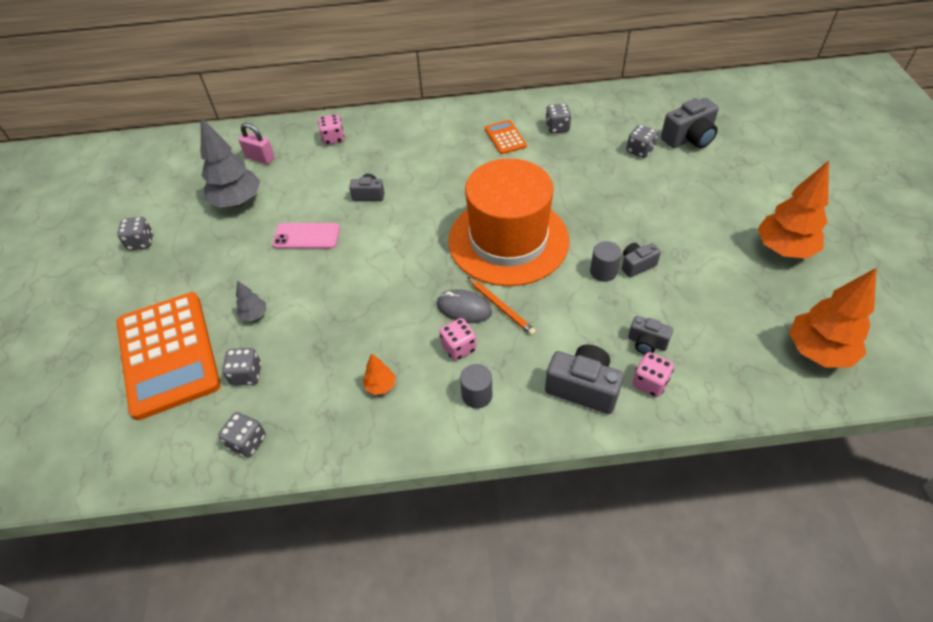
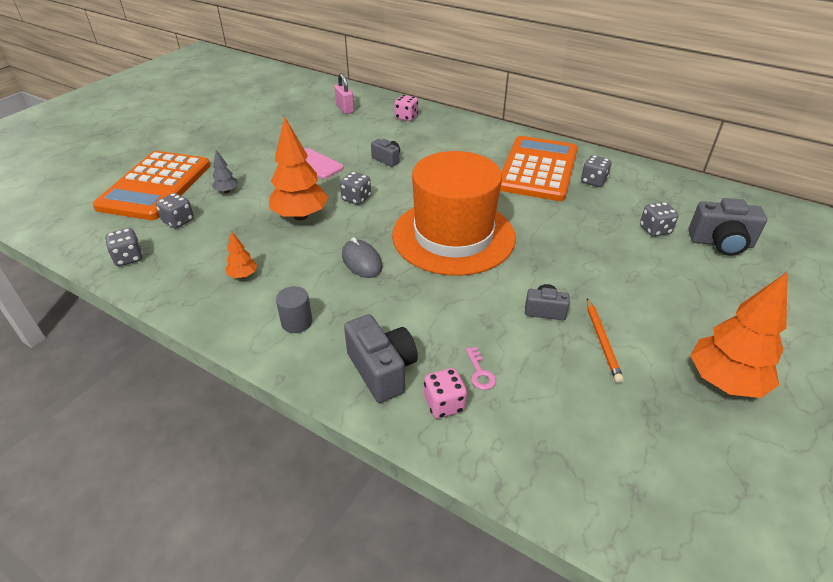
camera: 35 degrees right, 10 degrees down
grey dice [117,217,153,250] -> grey dice moved to [340,172,371,205]
grey tree [201,117,260,208] -> none
pink dice [439,318,477,361] -> none
orange pencil [468,277,536,336] -> orange pencil moved to [587,298,624,383]
orange calculator [485,120,527,154] -> orange calculator [500,136,578,201], size x2.25
grey cylinder [590,241,622,282] -> none
grey camera [628,316,673,354] -> pink key [466,347,496,390]
orange tree [789,268,877,368] -> orange tree moved to [269,116,328,221]

